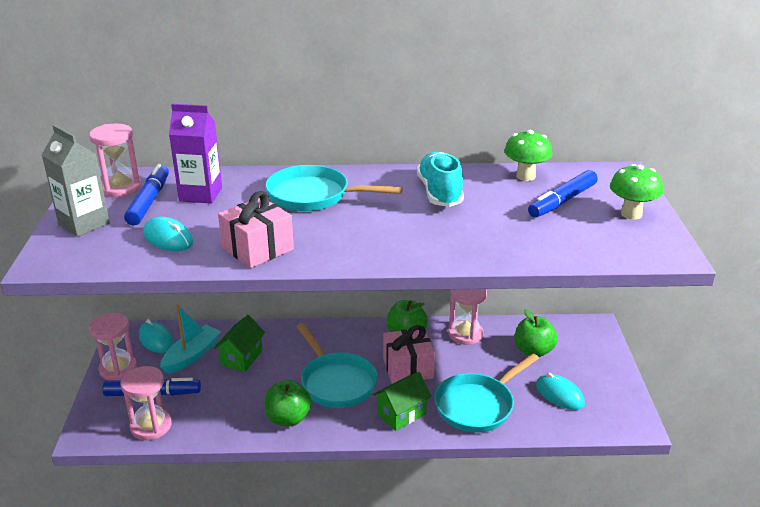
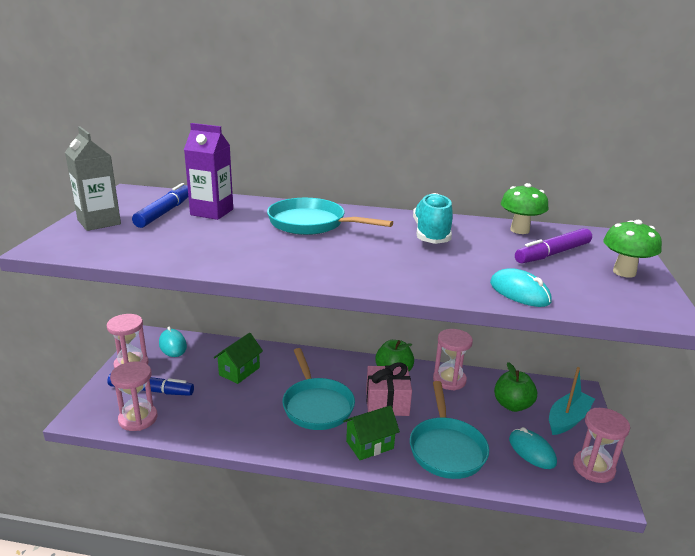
camera: 10 degrees right, 5 degrees down
pink hourglass [89,124,142,197] -> pink hourglass moved to [573,408,630,483]
turquoise mouse [143,217,193,251] -> turquoise mouse moved to [490,268,552,307]
turquoise boat [160,304,221,374] -> turquoise boat moved to [549,367,595,435]
pink gift [218,191,294,268] -> none
green apple [265,380,312,426] -> none
turquoise pan [434,353,539,433] -> turquoise pan turned 60 degrees counterclockwise [410,381,489,479]
blue marker [528,170,598,218] -> purple marker [515,228,592,264]

